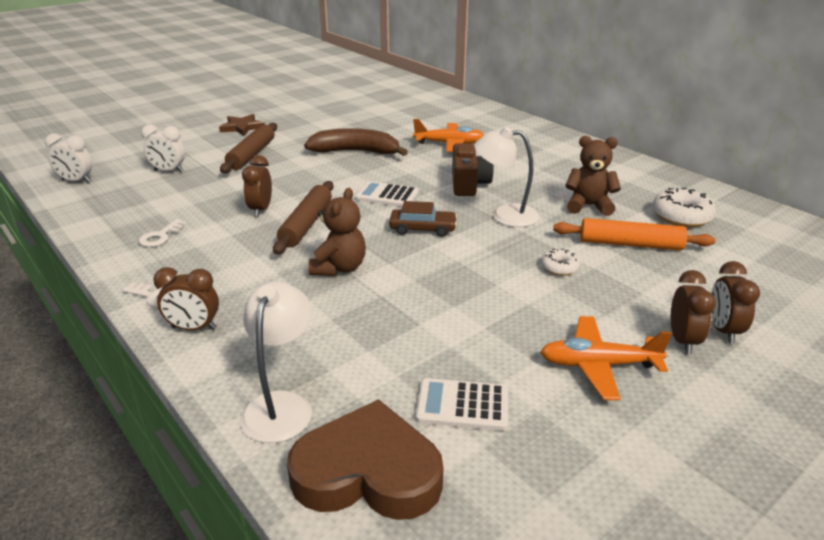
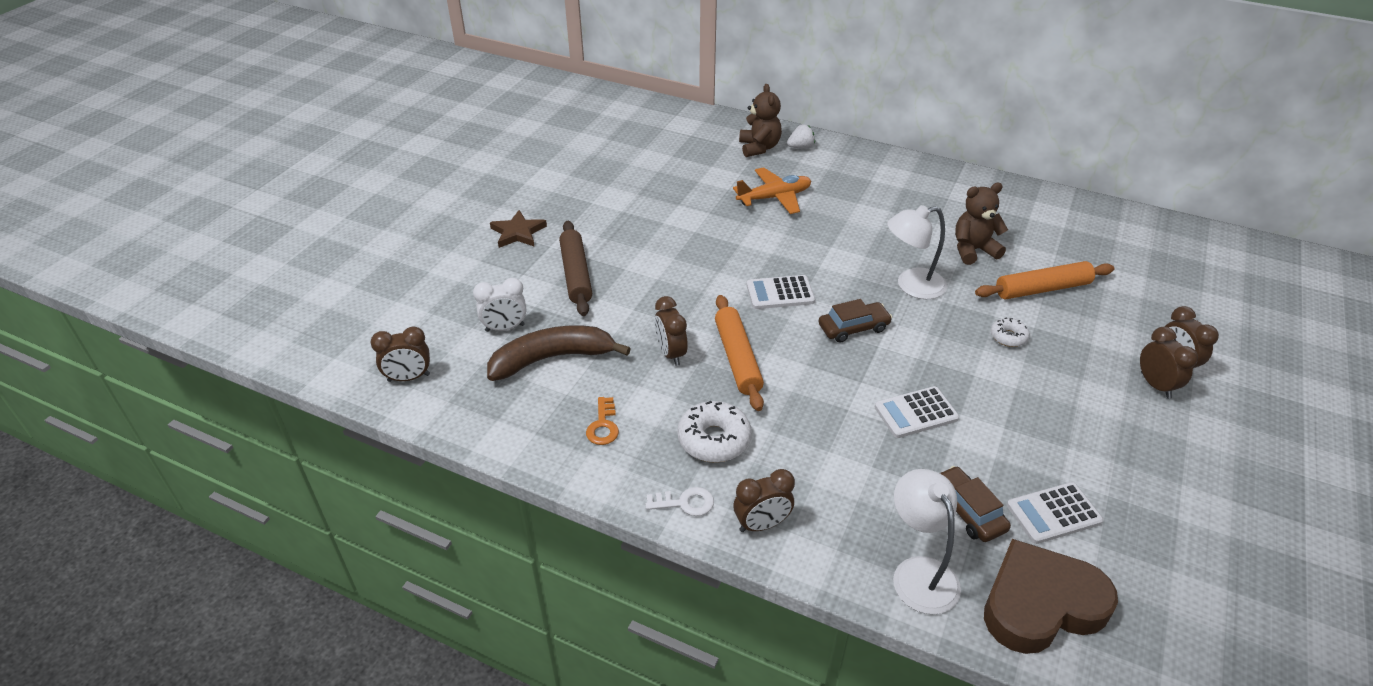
camera: 25 degrees left, 10 degrees up
white clock [45,134,92,183] -> brown clock [370,326,430,382]
white key [139,219,187,247] -> orange key [586,397,619,445]
brown rolling pin [273,181,333,255] -> orange rolling pin [715,295,764,411]
brown banana [304,128,408,156] -> brown banana moved to [487,325,631,381]
brown teddy bear [308,188,366,276] -> brown teddy bear moved to [739,84,782,157]
brown camera [452,143,494,196] -> none
orange plane [540,316,672,400] -> none
white donut [652,188,716,227] -> white donut moved to [677,401,752,463]
none -> white strawberry [787,124,815,149]
none -> white calculator [874,386,959,438]
none -> brown car [940,466,1011,542]

